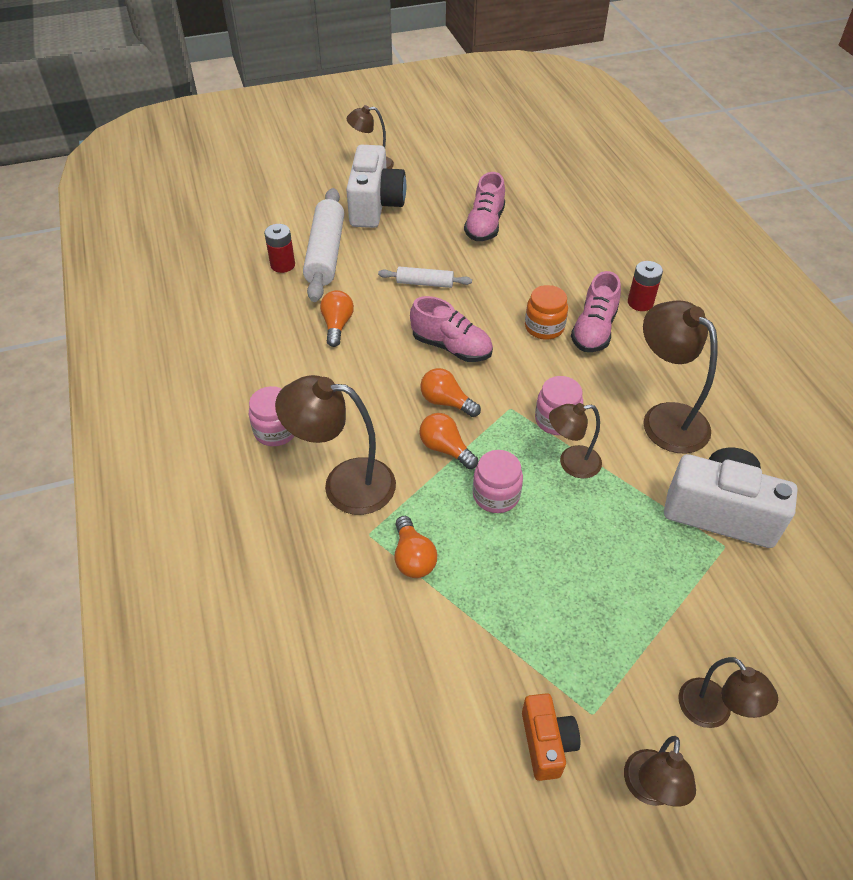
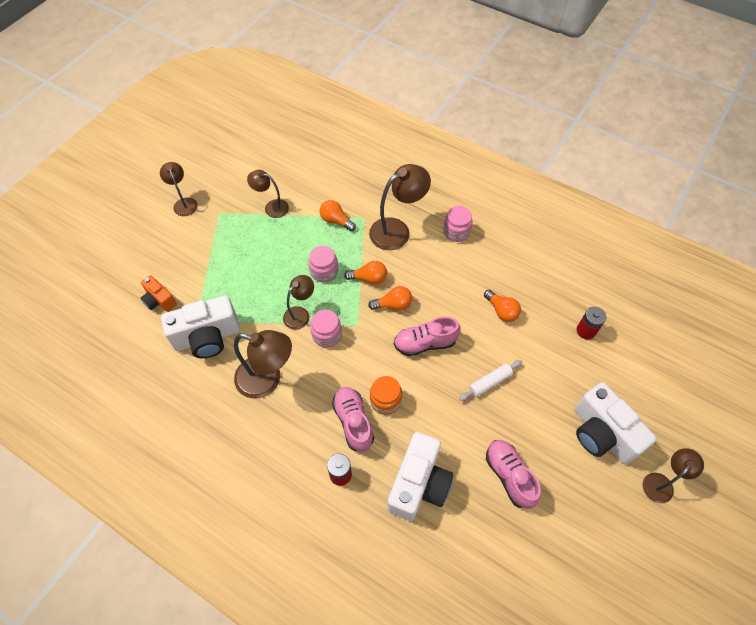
camera: 140 degrees right, 10 degrees up
white rolling pin [303,188,344,302] -> none
orange camera [522,693,580,781] -> orange camera moved to [141,275,177,312]
brown lamp [678,657,778,728] -> brown lamp moved to [247,170,289,218]
none -> white camera [387,432,454,521]

